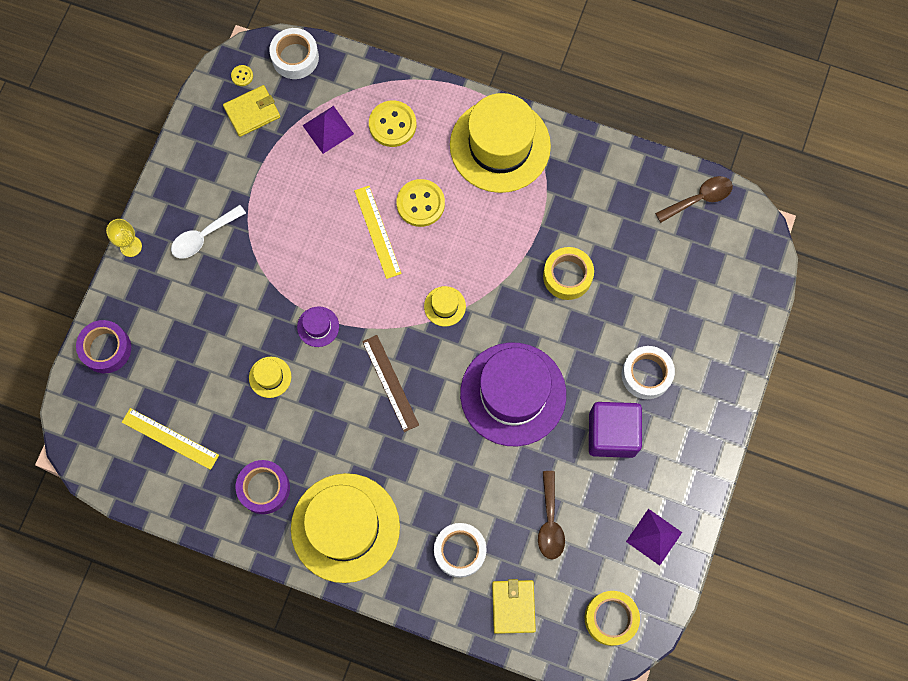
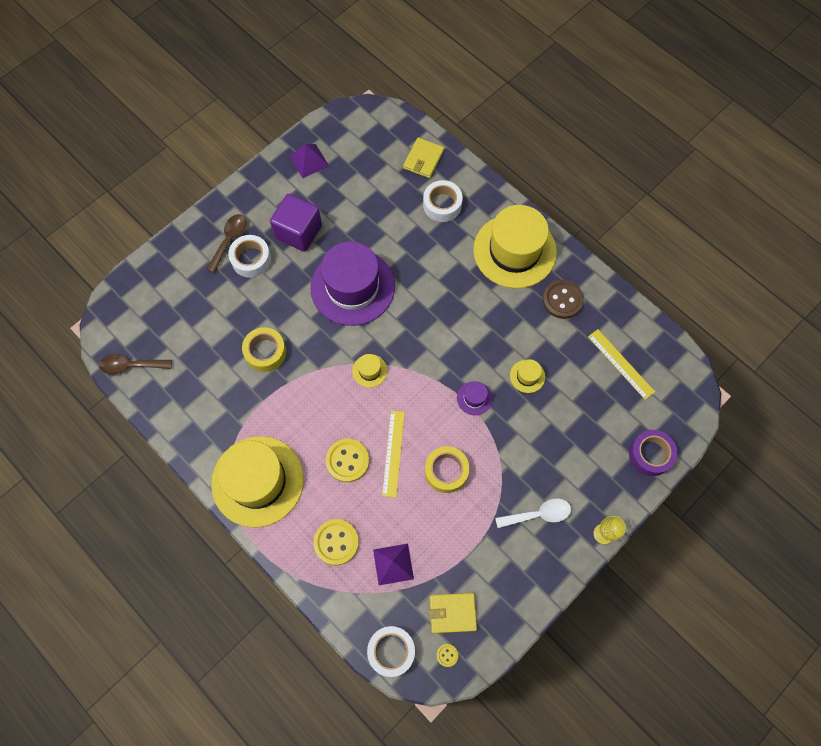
camera: 155 degrees left, 5 degrees down
purple tape [236,460,290,514] -> brown button [543,280,584,319]
brown ruler [362,335,419,432] -> none
brown spoon [538,471,565,559] -> brown spoon moved to [207,214,247,273]
yellow tape [585,591,640,646] -> yellow tape moved to [425,446,469,493]

